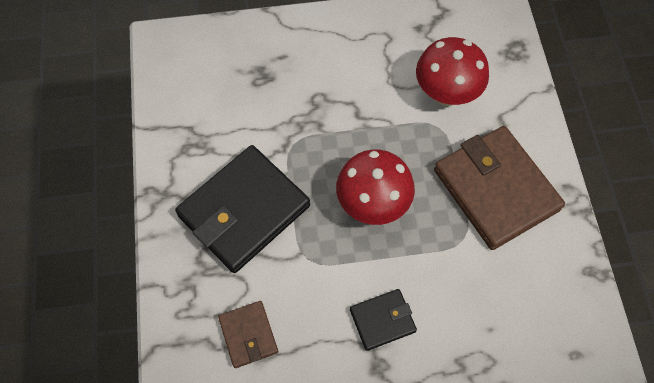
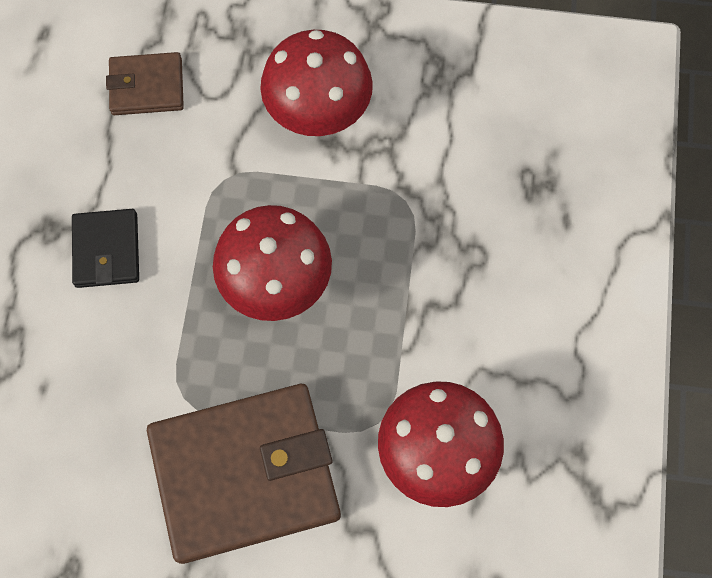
camera: 105 degrees right, 5 degrees up
black wallet [175,145,310,273] -> red mushroom [260,30,373,136]

